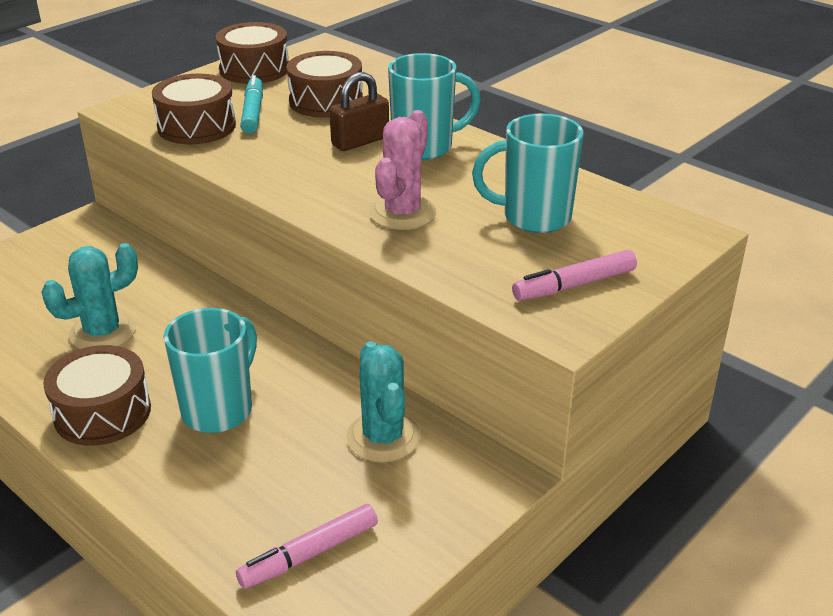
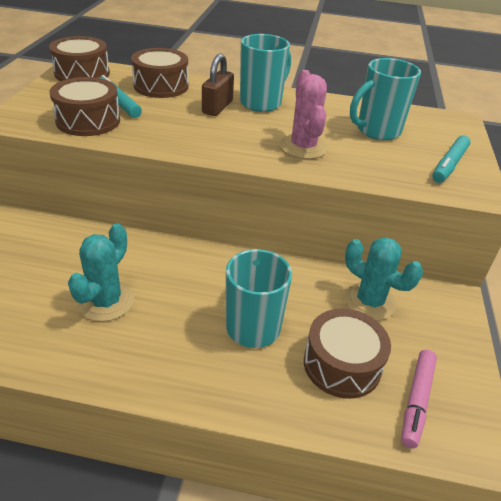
camera: 35 degrees left, 5 degrees up
brown drum [43,345,151,446] -> brown drum moved to [304,308,391,399]
pink marker [512,250,637,301] -> turquoise marker [432,135,471,183]

